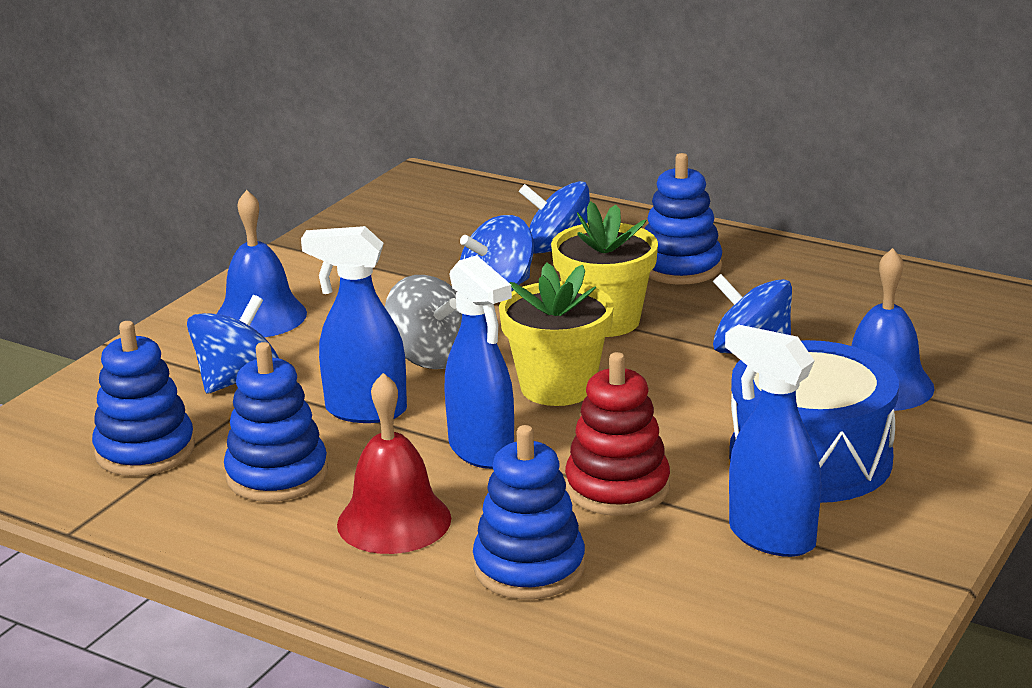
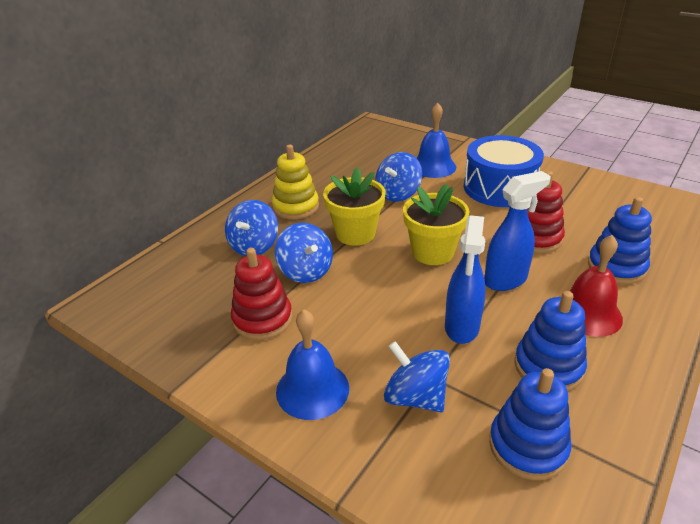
camera: 85 degrees left, 10 degrees up
grey spinning top [385,275,462,369] -> none
blue stacking toy [645,153,722,285] -> yellow stacking toy [272,145,319,219]
blue spray bottle [725,324,821,557] -> none
none -> red stacking toy [231,248,292,340]

